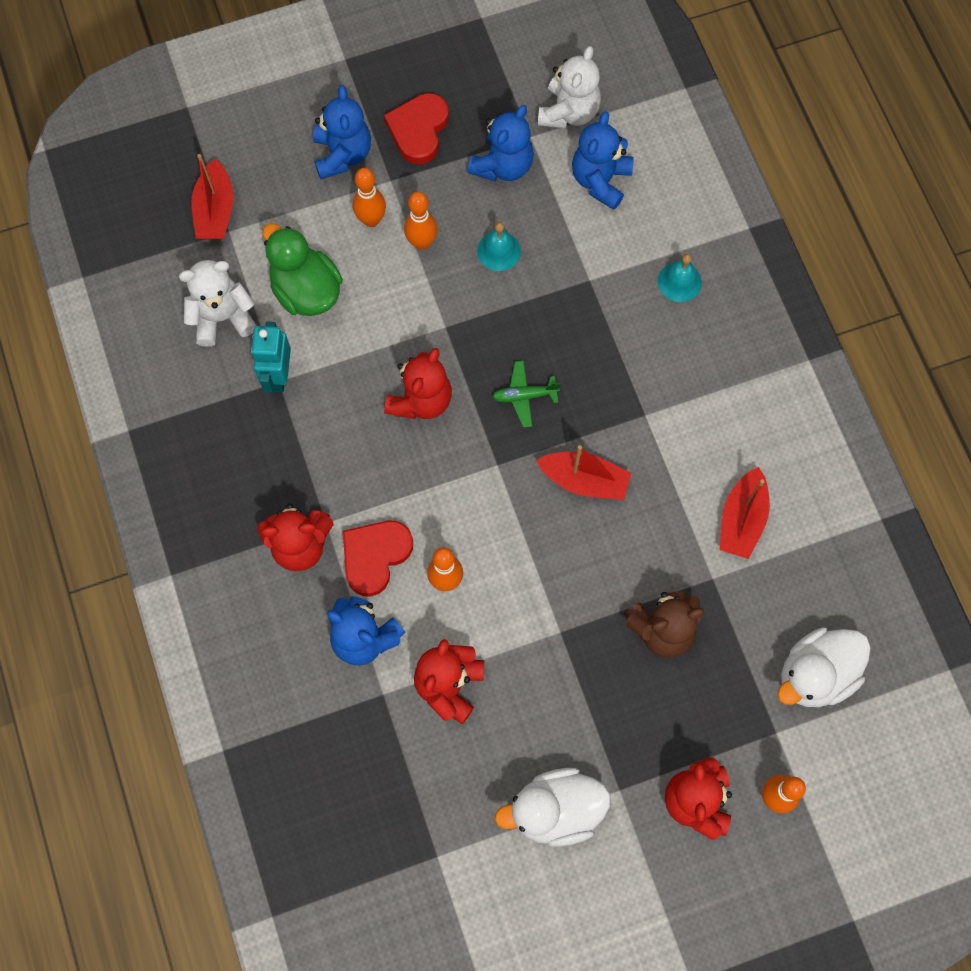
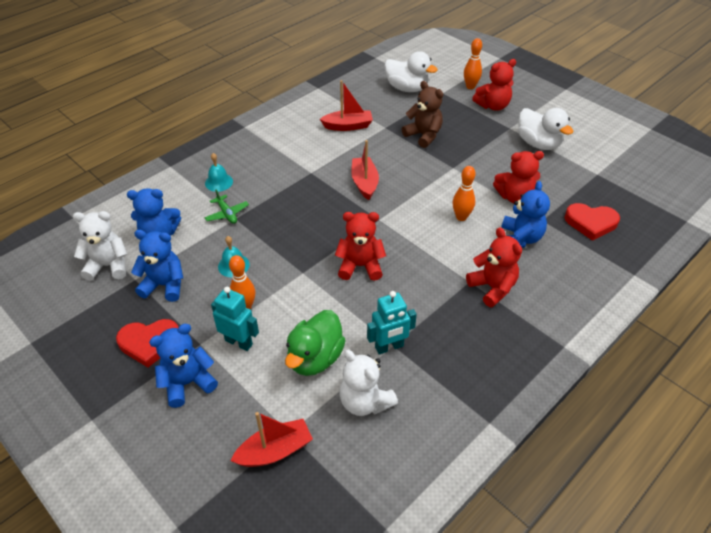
camera: 115 degrees left, 25 degrees down
red heart [343,521,413,597] -> red heart moved to [564,203,620,241]
orange bowling pin [353,168,386,227] -> turquoise robot [211,287,259,351]
green plane [492,360,560,427] -> green plane moved to [204,190,249,224]

